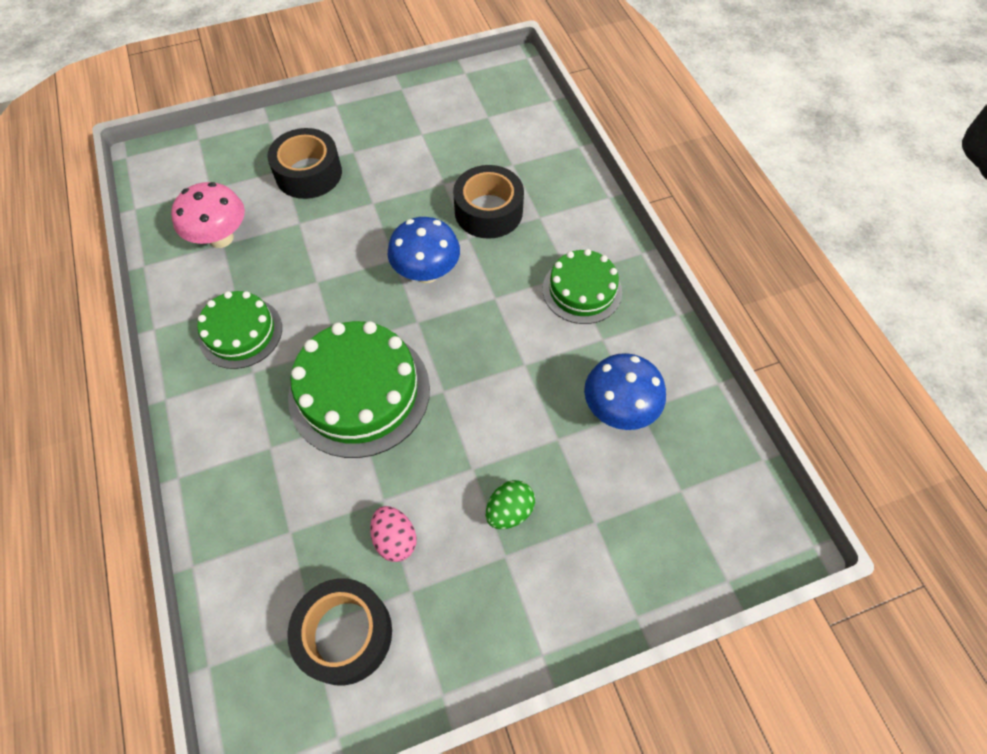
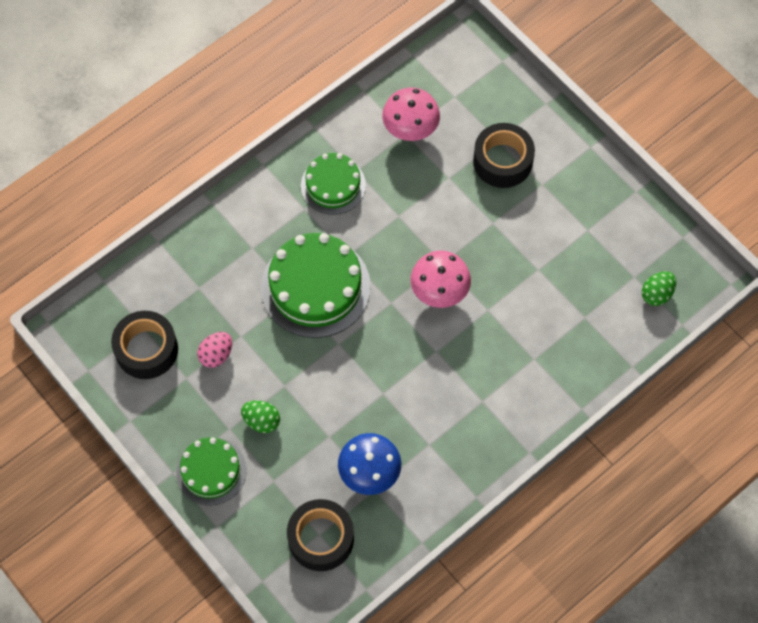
camera: 70 degrees right, 5 degrees up
blue mushroom [388,217,460,283] -> pink mushroom [410,251,471,308]
black tape [453,165,524,239] -> black tape moved to [287,499,354,571]
green cake [543,249,622,324] -> green cake moved to [176,437,247,505]
none -> green egg [642,271,676,306]

